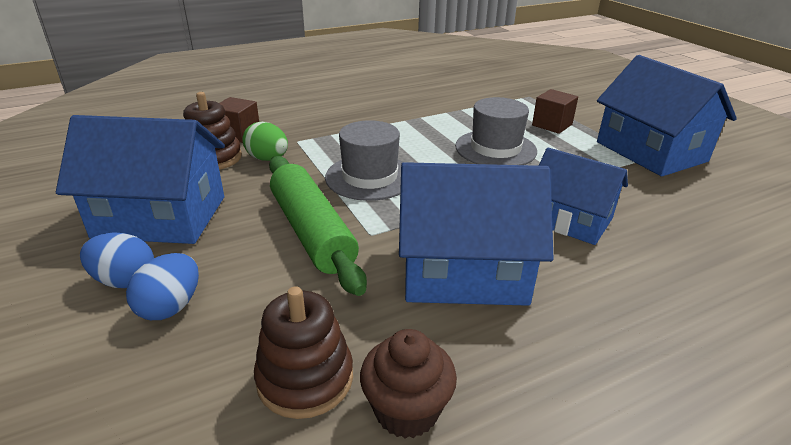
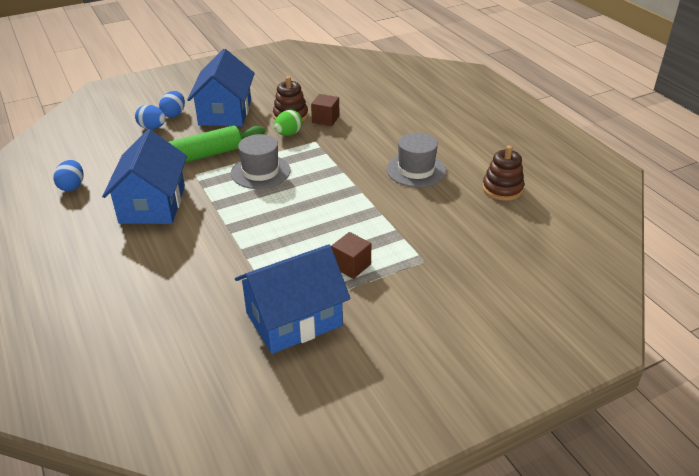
camera: 90 degrees right, 5 degrees up
brown stacking toy [254,286,353,419] -> brown stacking toy moved to [482,146,524,201]
brown cupcake [360,329,457,438] -> blue egg [53,160,84,192]
grey hat [455,97,537,165] -> grey hat moved to [387,133,446,187]
blue house [539,147,628,245] -> none

